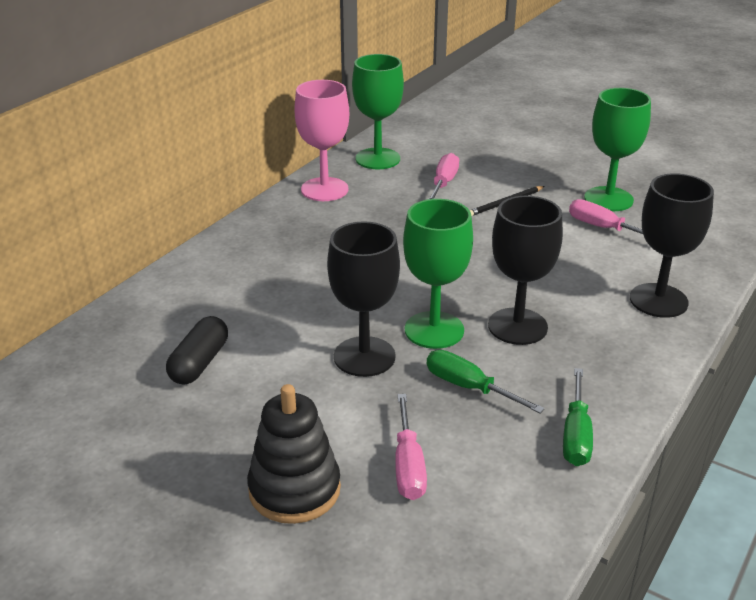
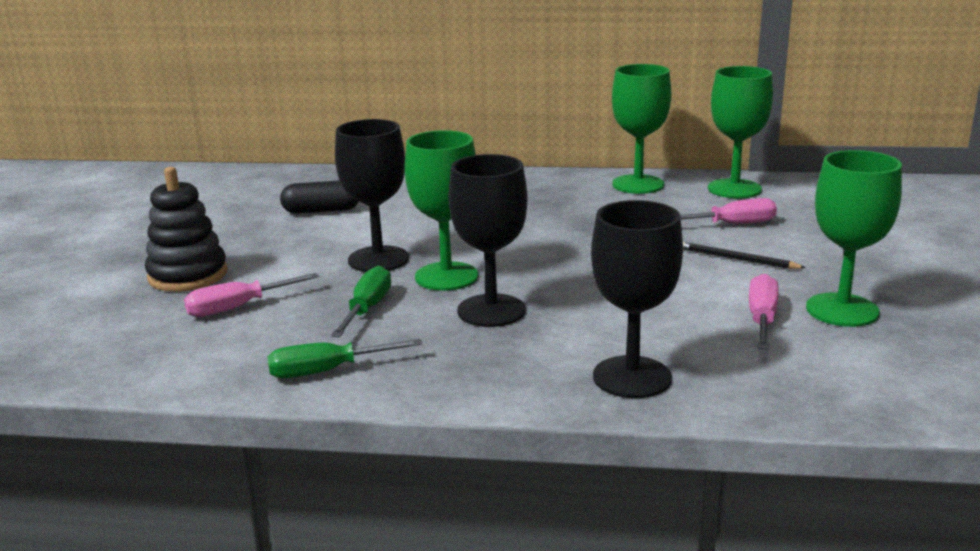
camera: 65 degrees right, 10 degrees down
pink goblet [294,80,349,201] -> green goblet [612,64,671,194]

